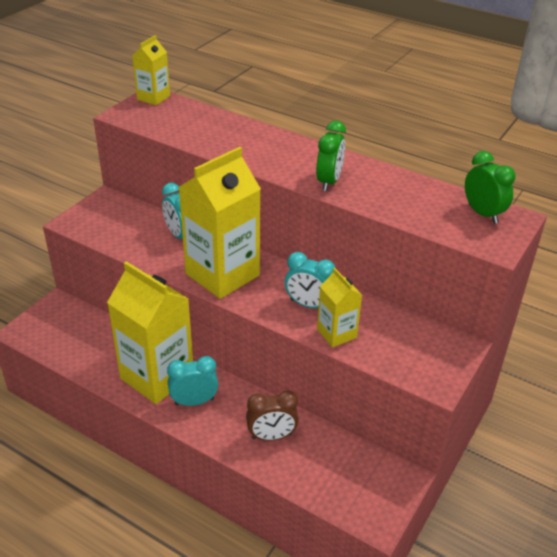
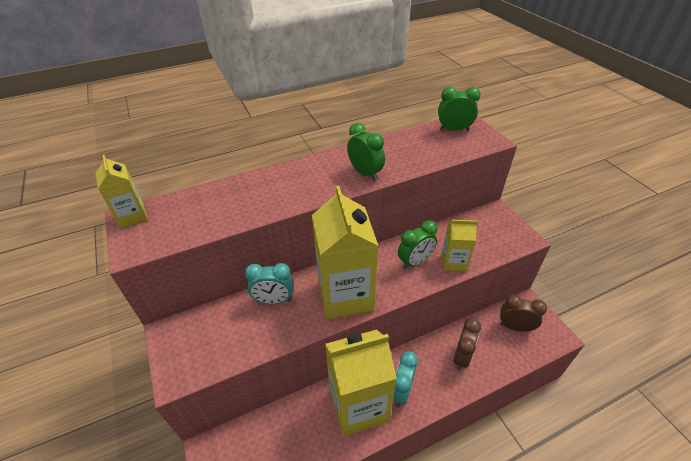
camera: 55 degrees left, 5 degrees up
turquoise clock [285,252,336,308] -> green clock [398,220,438,269]
none -> brown clock [500,295,547,332]

